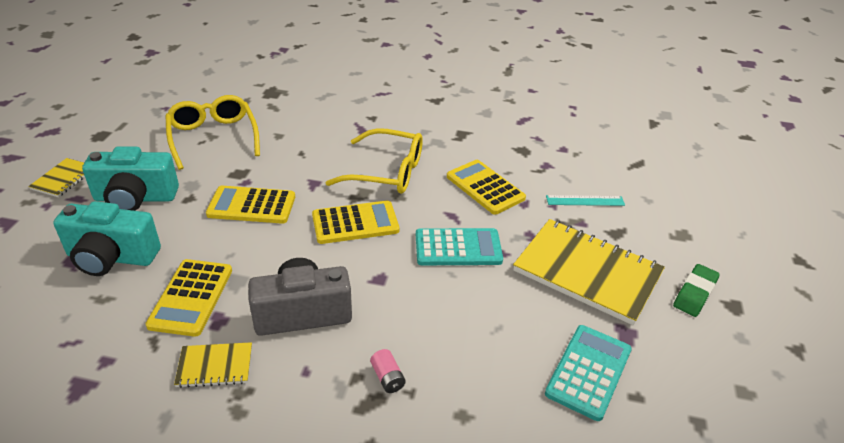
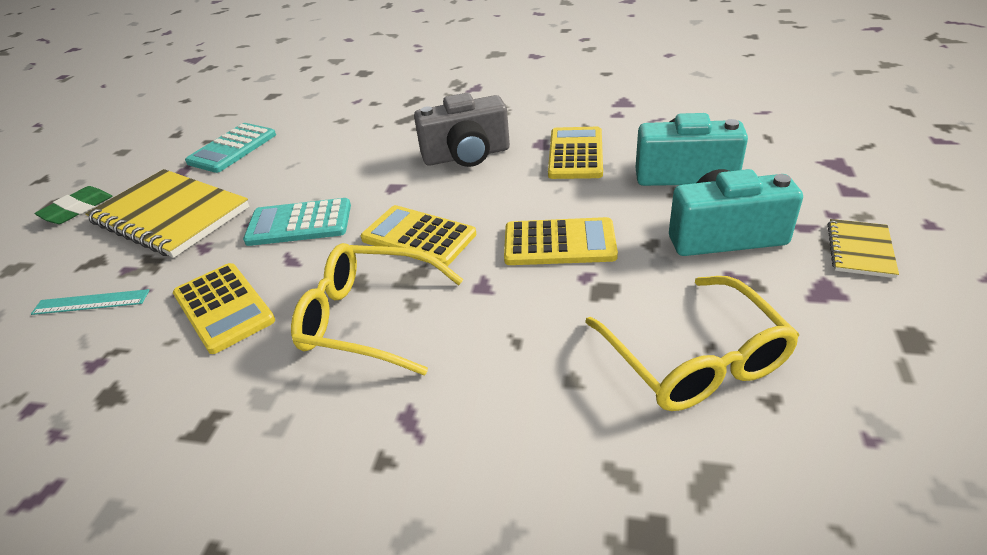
camera: 175 degrees left, 0 degrees up
yellow notebook [174,342,252,388] -> none
yellow calculator [312,201,399,244] -> yellow calculator turned 45 degrees clockwise [361,205,476,266]
pink battery [370,349,406,393] -> none

